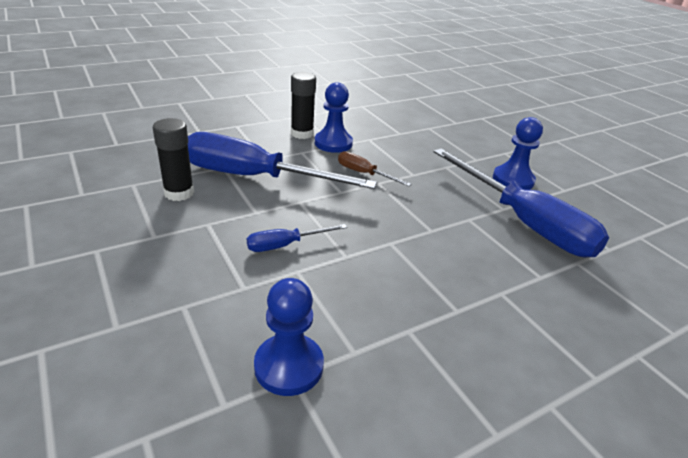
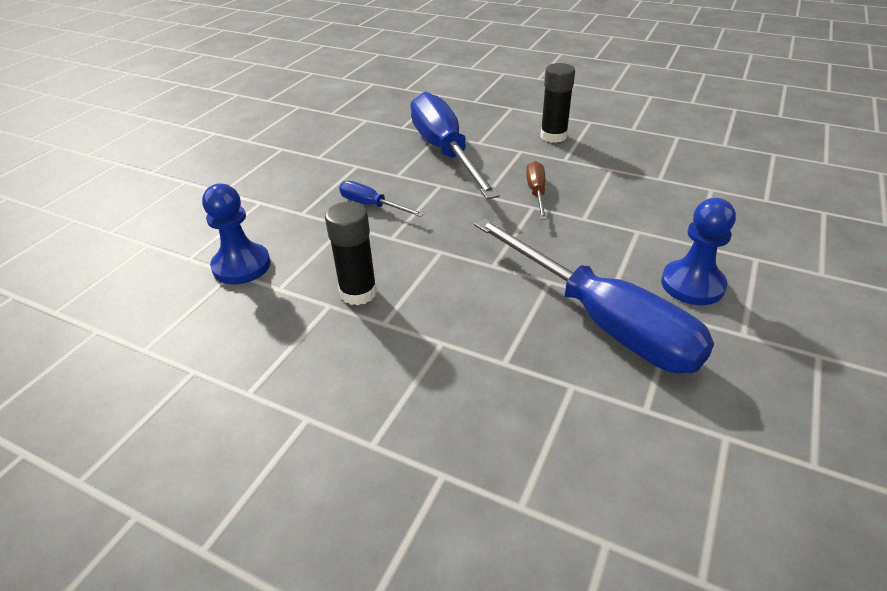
camera: 60 degrees right, 5 degrees up
black glue stick [153,118,194,201] -> black glue stick moved to [325,202,377,305]
blue pawn [315,82,353,153] -> none
blue screwdriver [433,149,609,258] -> blue screwdriver turned 60 degrees counterclockwise [474,218,714,373]

